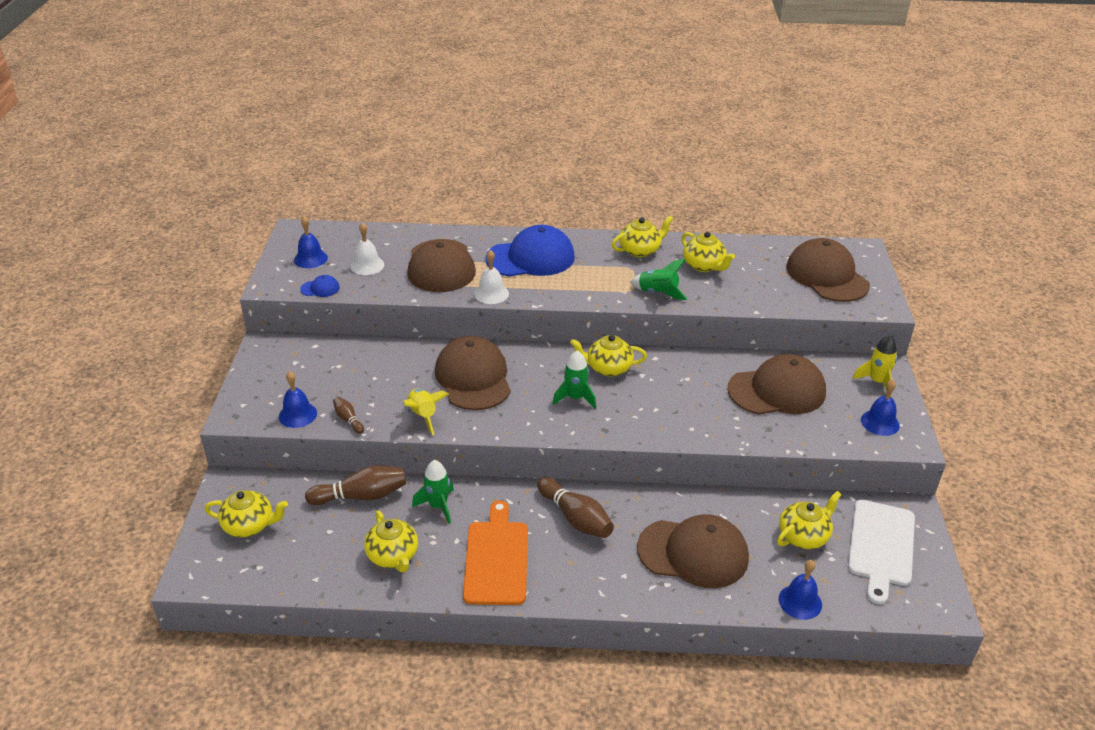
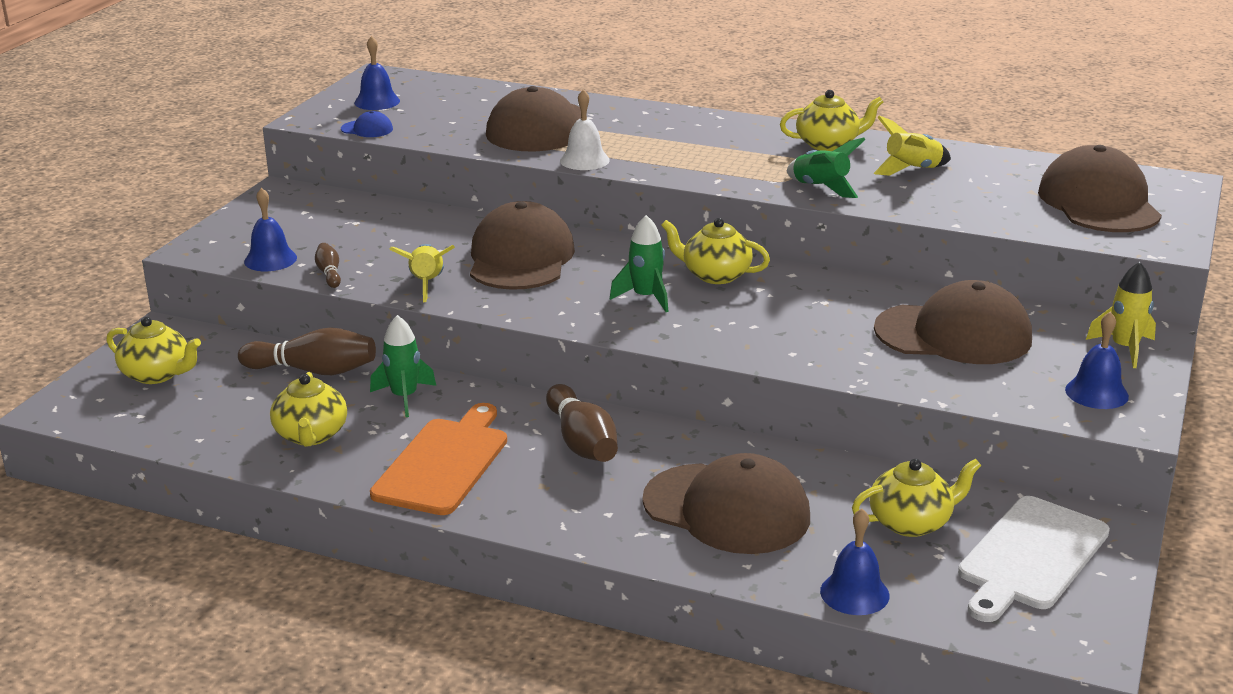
camera: 20 degrees right, 10 degrees down
white bell [351,222,384,275] -> none
blue cap [485,225,575,276] -> none
yellow teapot [681,231,735,272] -> yellow rocket [874,116,951,176]

